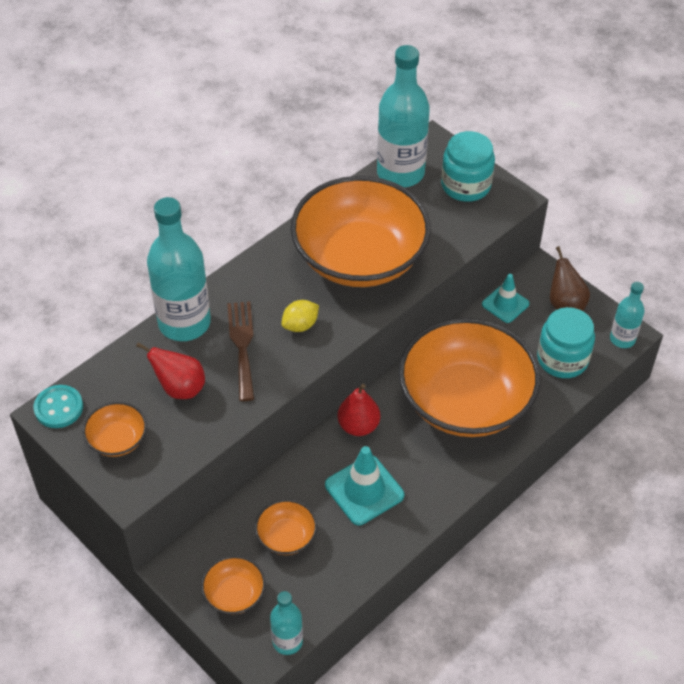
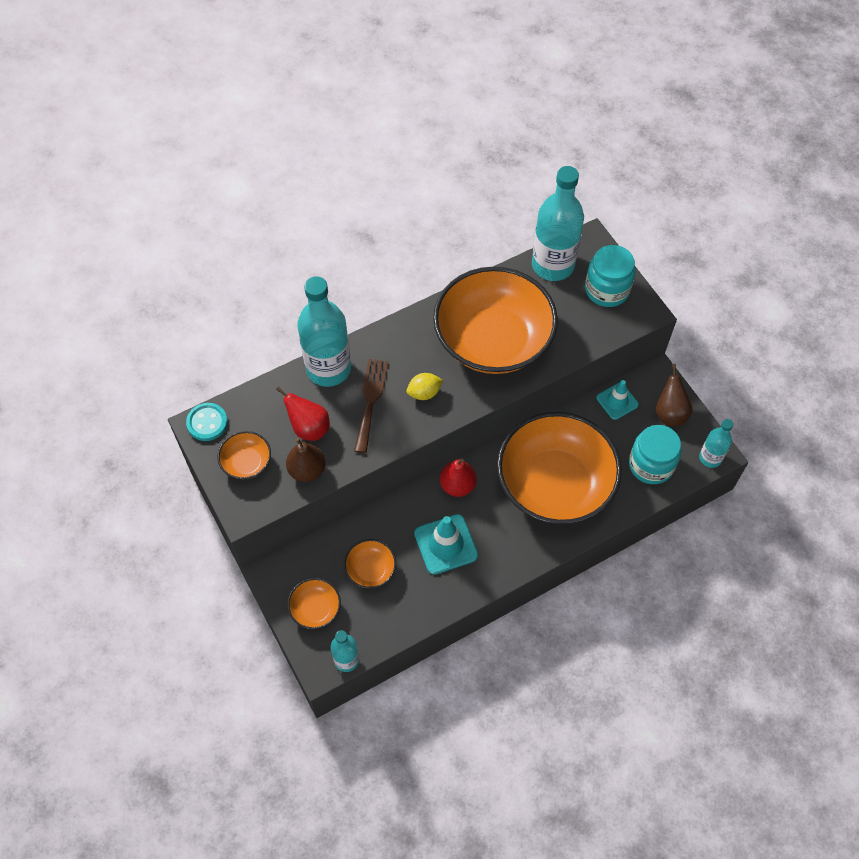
camera: 15 degrees right, 10 degrees up
none -> brown pear [286,438,326,482]

